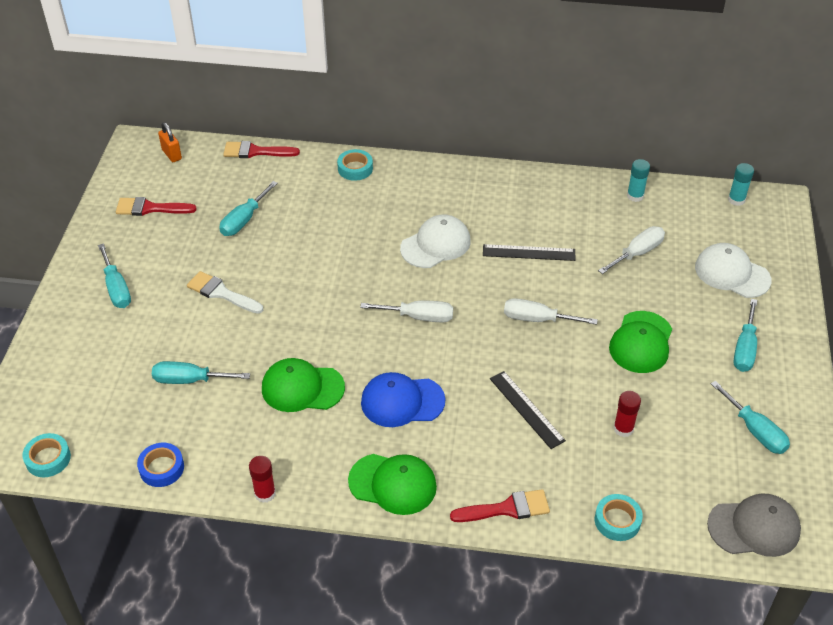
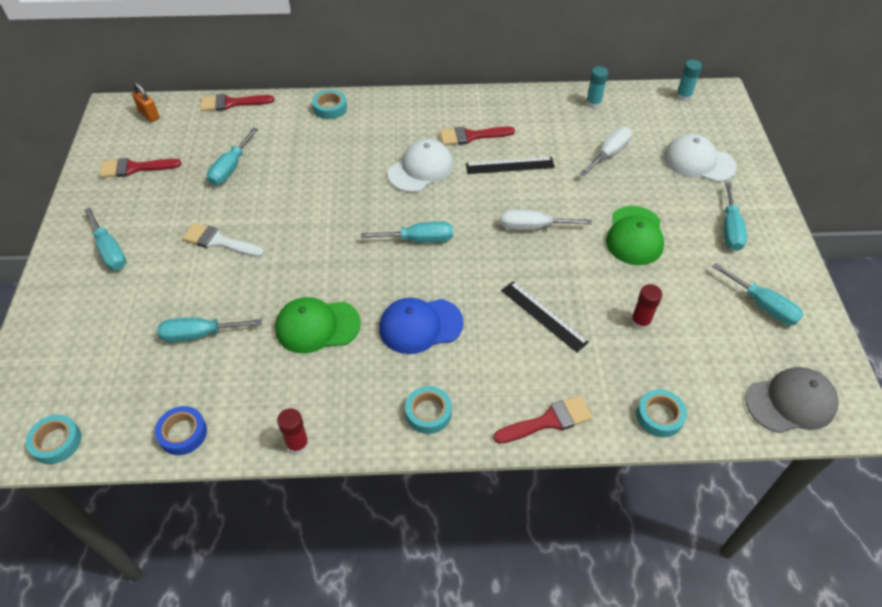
camera: 10 degrees left, 5 degrees up
green cap [348,454,437,515] -> turquoise tape [405,386,452,434]
white screwdriver [360,300,453,322] -> turquoise screwdriver [361,222,453,243]
none -> red brush [440,126,515,145]

